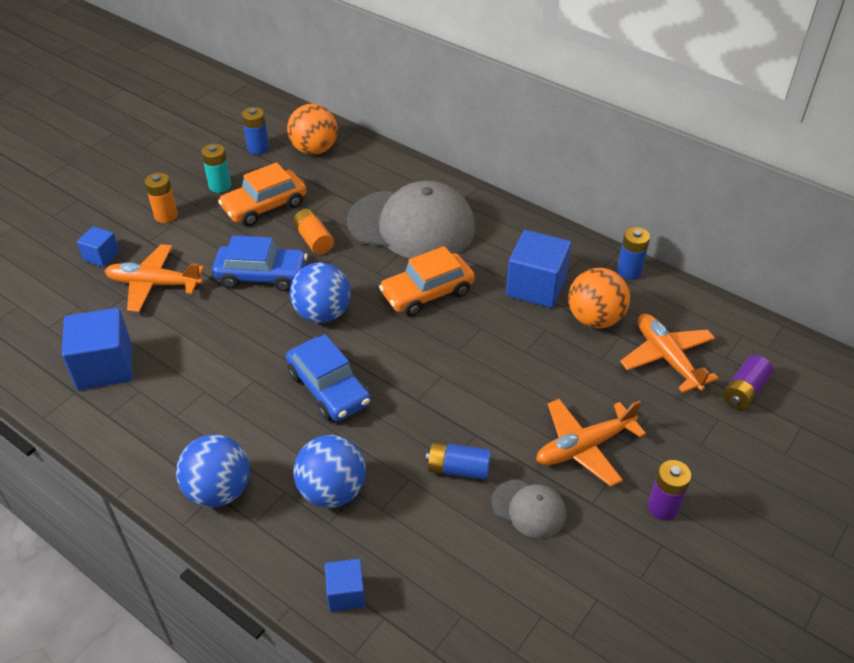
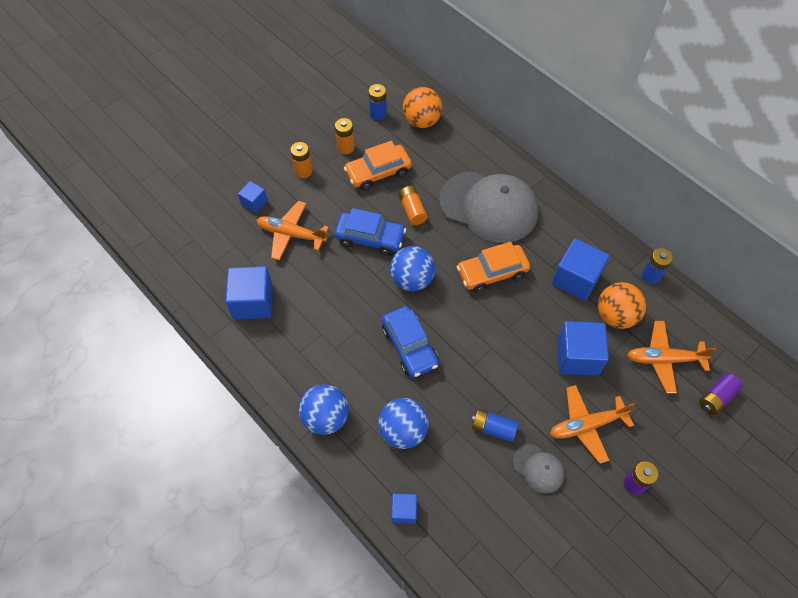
camera: 10 degrees right, 15 degrees up
turquoise battery [201,144,231,193] -> orange battery [335,118,355,154]
orange plane [620,313,719,393] -> orange plane turned 75 degrees counterclockwise [627,321,717,394]
none -> blue cube [557,321,609,376]

